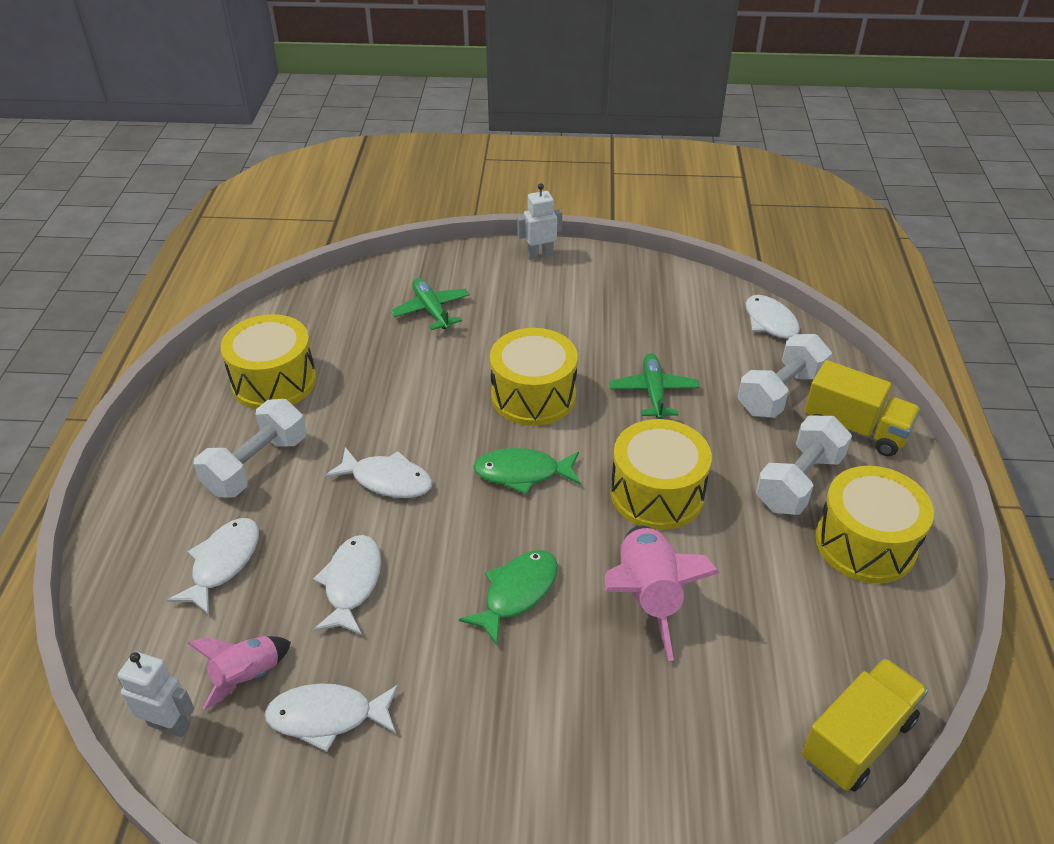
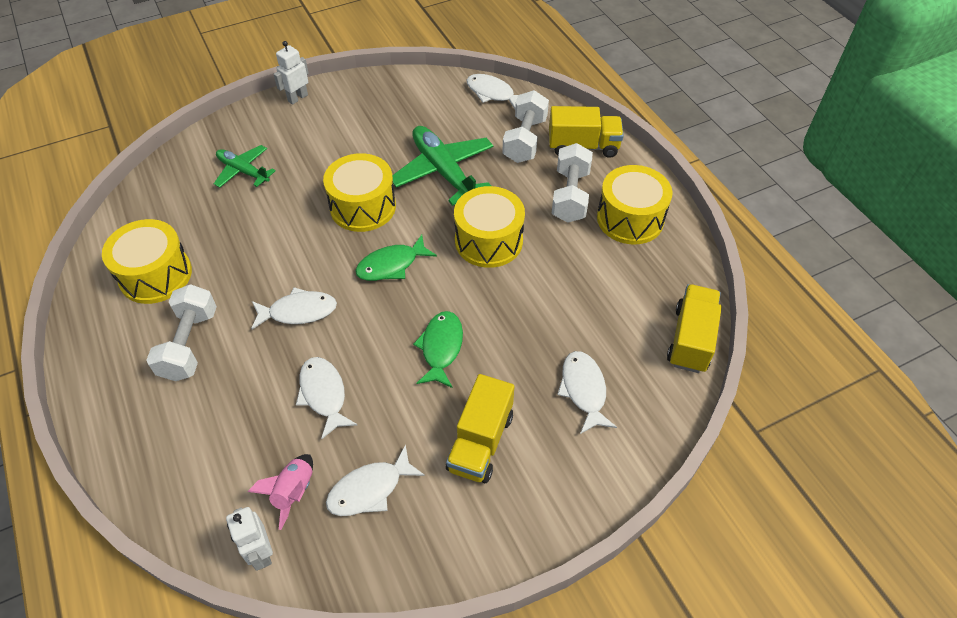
camera: 30 degrees left, 10 degrees up
white robot [118,652,194,737] -> white robot turned 105 degrees counterclockwise [226,507,273,571]
white fish [167,518,259,615] -> white fish moved to [557,351,617,434]
pink rocket [605,526,720,661] -> none
green plane [610,353,700,419] -> green plane [392,126,494,206], size x1.67
none -> yellow truck [446,374,514,483]

